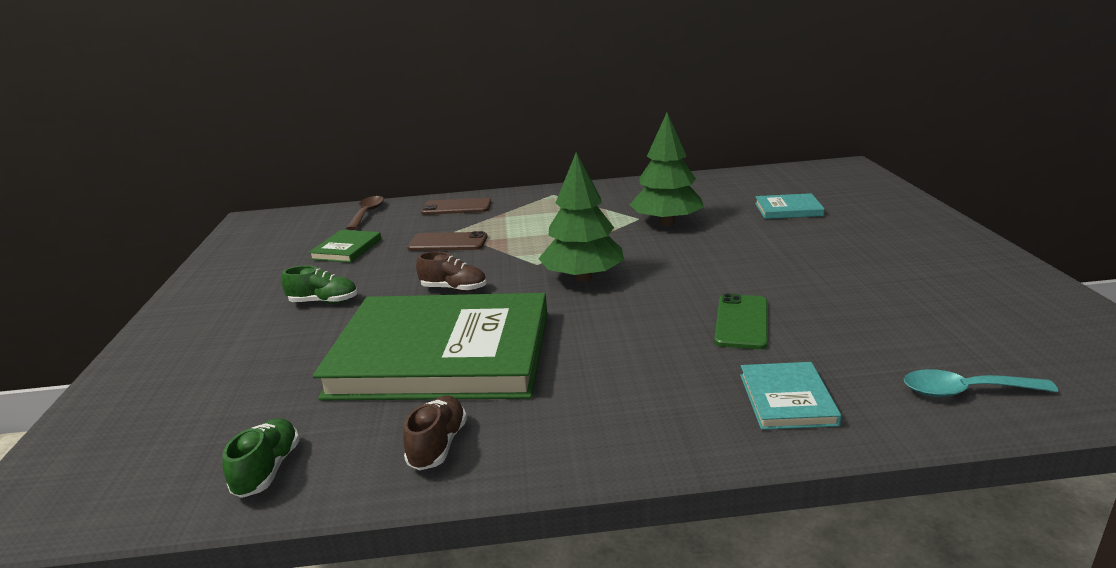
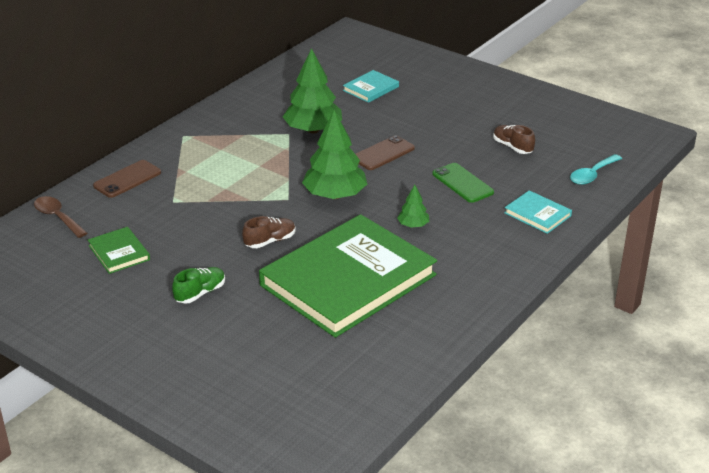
camera: 50 degrees left, 10 degrees up
green shoe [222,418,300,498] -> none
brown shoe [403,396,467,470] -> brown shoe moved to [493,125,535,154]
brown phone [407,231,488,251] -> brown phone moved to [356,135,415,170]
none -> green tree [397,185,429,228]

